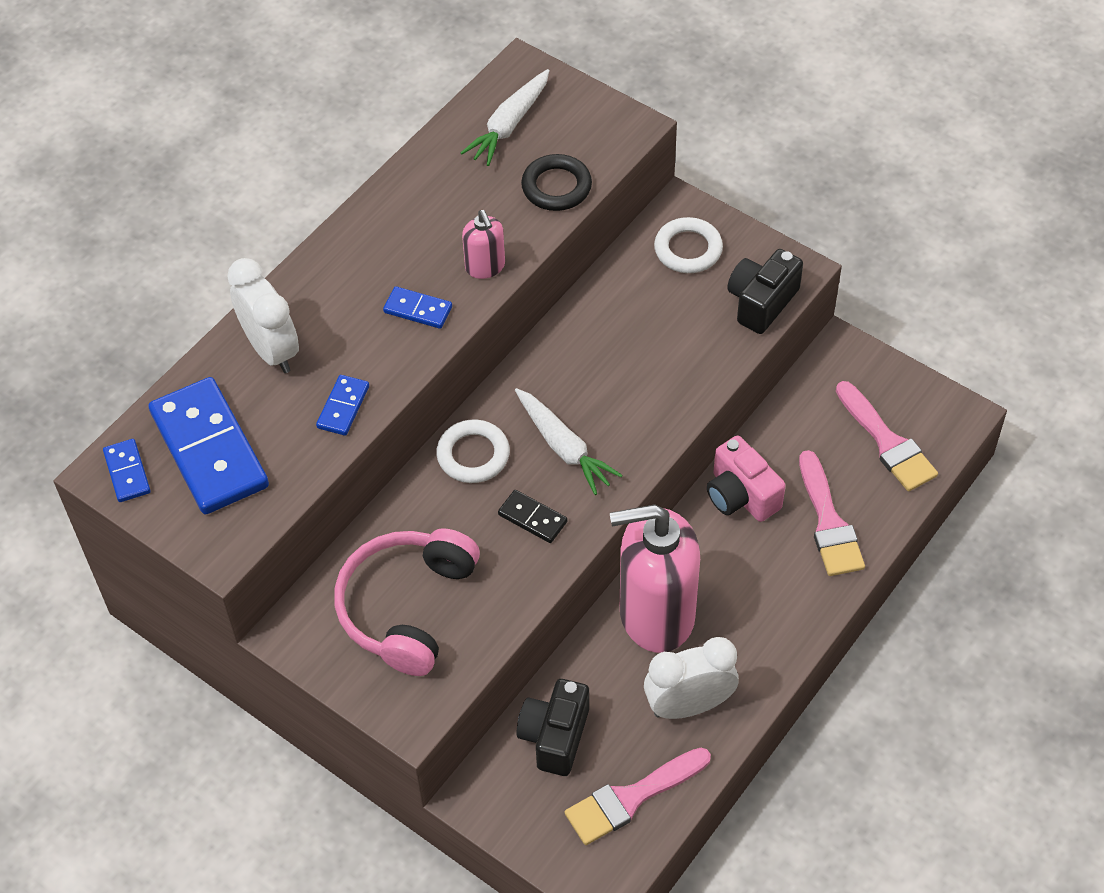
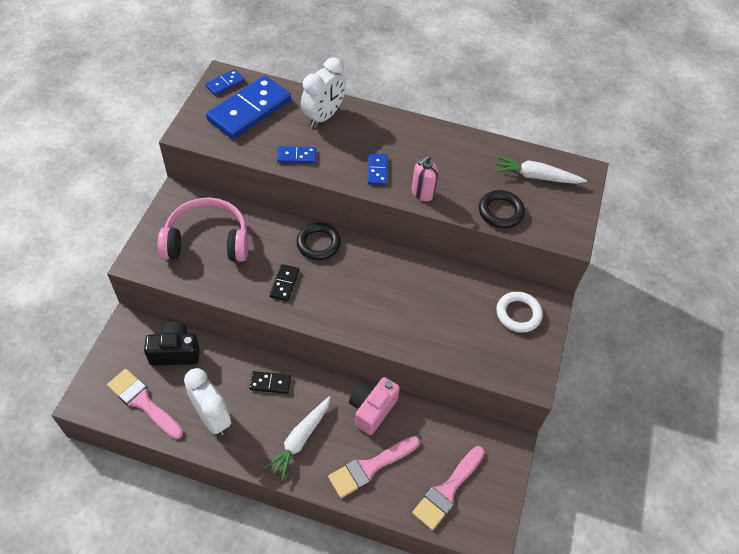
camera: 65 degrees right, 0 degrees up
white ring [436,419,510,483] -> black ring [296,223,341,260]
white carrot [515,388,623,495] -> white carrot moved to [263,396,331,480]
pink soap dispenser [610,504,700,653] -> black domino [249,371,291,394]
black camera [727,249,803,334] -> none

